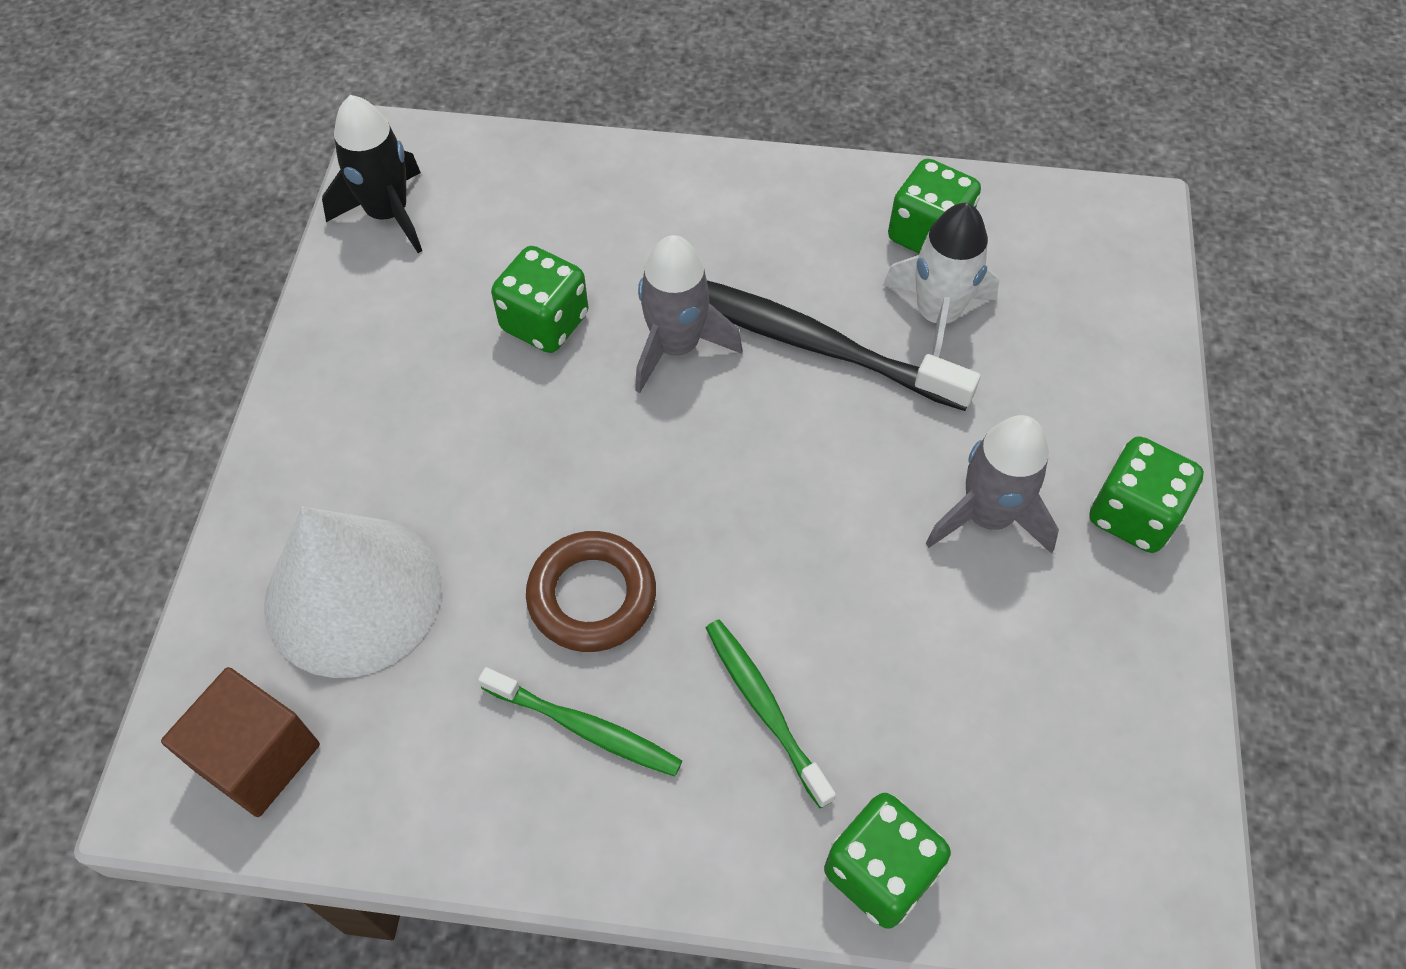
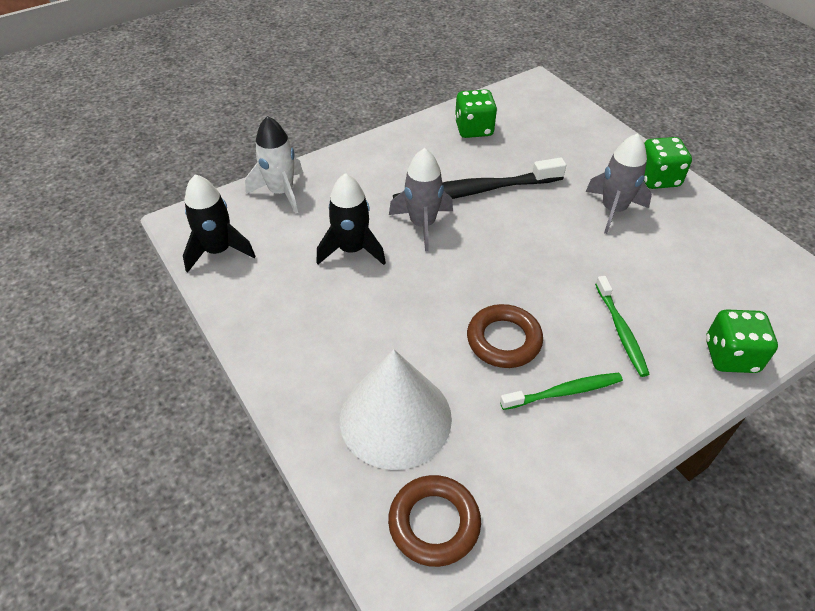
camera: 40 degrees left, 10 degrees down
brown cube [161,667,320,817] -> brown ring [388,475,481,567]
green dice [491,246,589,353] -> black rocket [316,173,386,265]
green toothbrush [706,620,836,808] -> green toothbrush turned 120 degrees counterclockwise [595,276,650,377]
white rocket [883,203,999,357] -> white rocket moved to [245,116,303,214]

